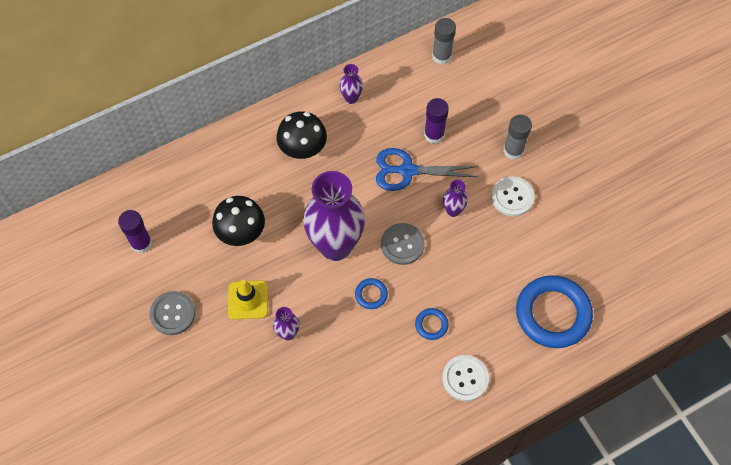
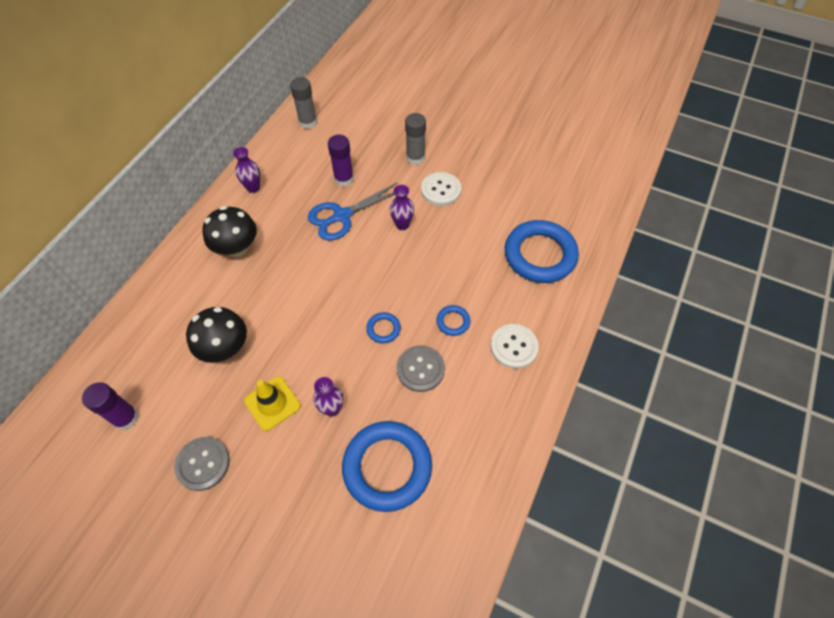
camera: 35 degrees left, 5 degrees down
purple vase [303,171,365,261] -> none
grey button [381,223,425,265] -> grey button moved to [397,345,445,392]
none -> blue ring [342,421,432,512]

